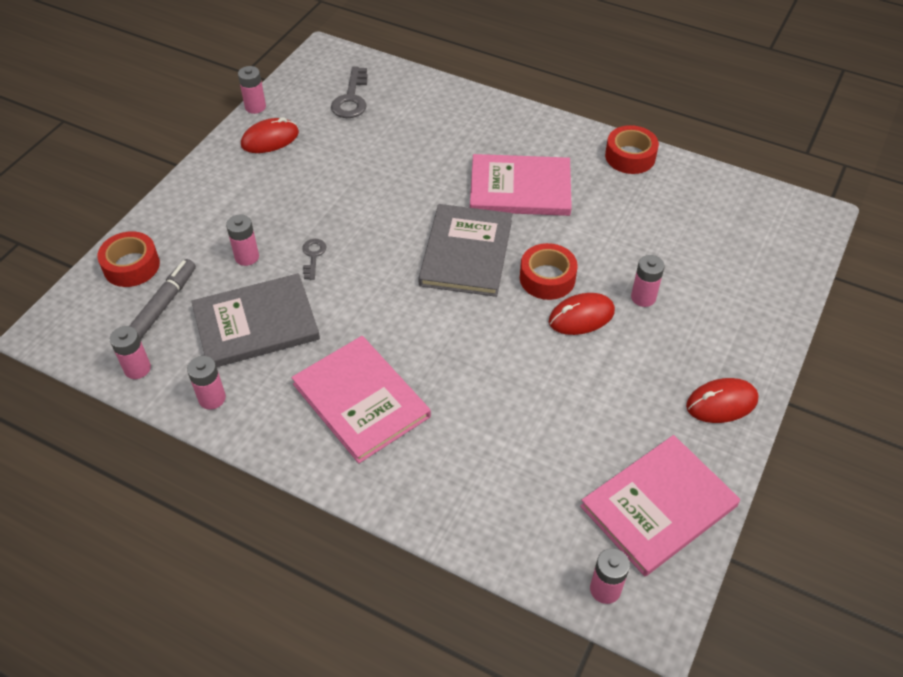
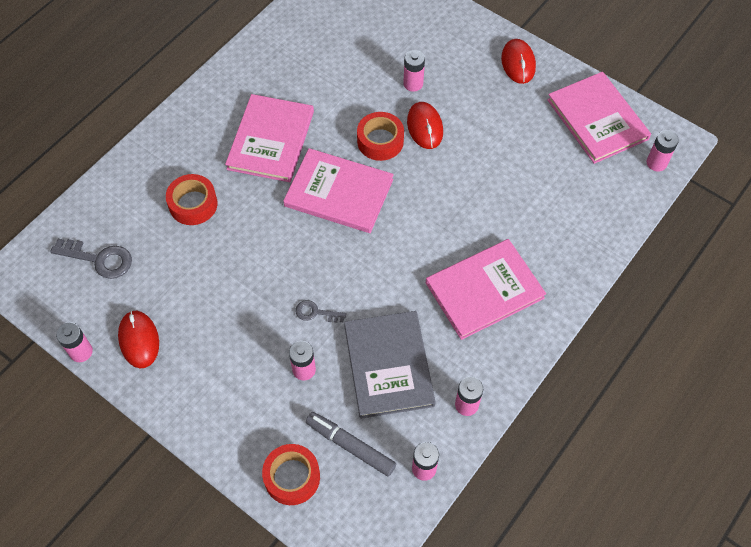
camera: 80 degrees left, 10 degrees up
grey book [418,204,512,297] -> pink book [283,148,394,233]
red tape [605,125,659,174] -> red tape moved to [166,174,218,225]

